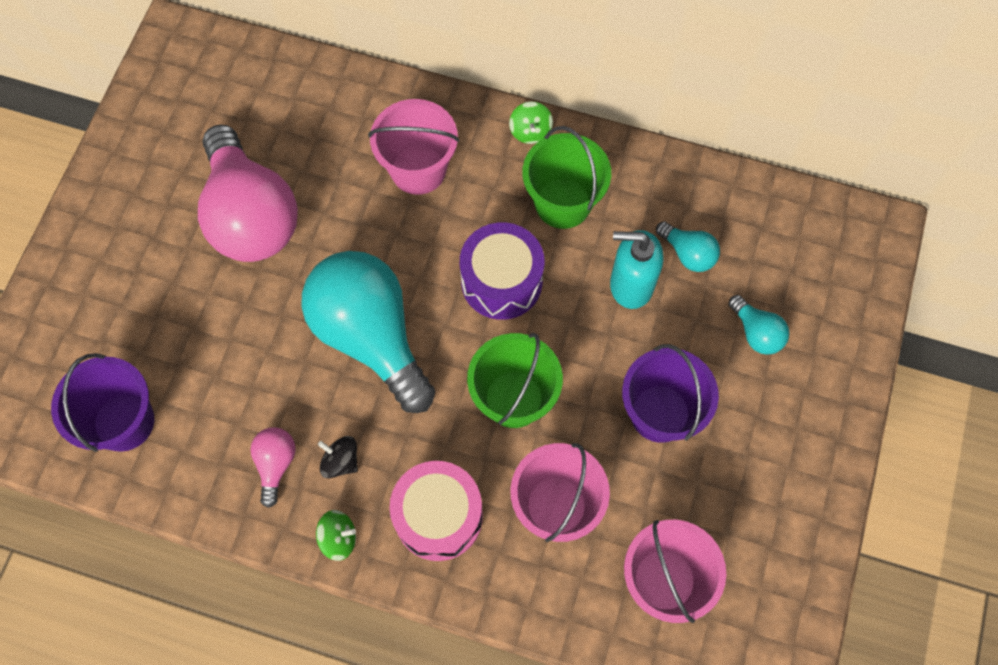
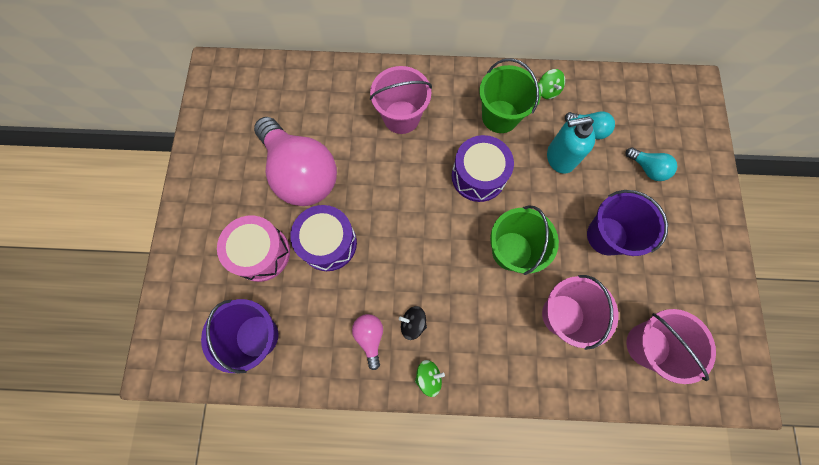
camera: 15 degrees left, 5 degrees up
turquoise light bulb [302,251,435,413] -> none
pink drum [389,461,483,561] -> pink drum moved to [217,216,290,282]
green spinning top [509,102,553,144] -> green spinning top moved to [539,69,565,99]
none -> purple drum [290,205,357,271]

